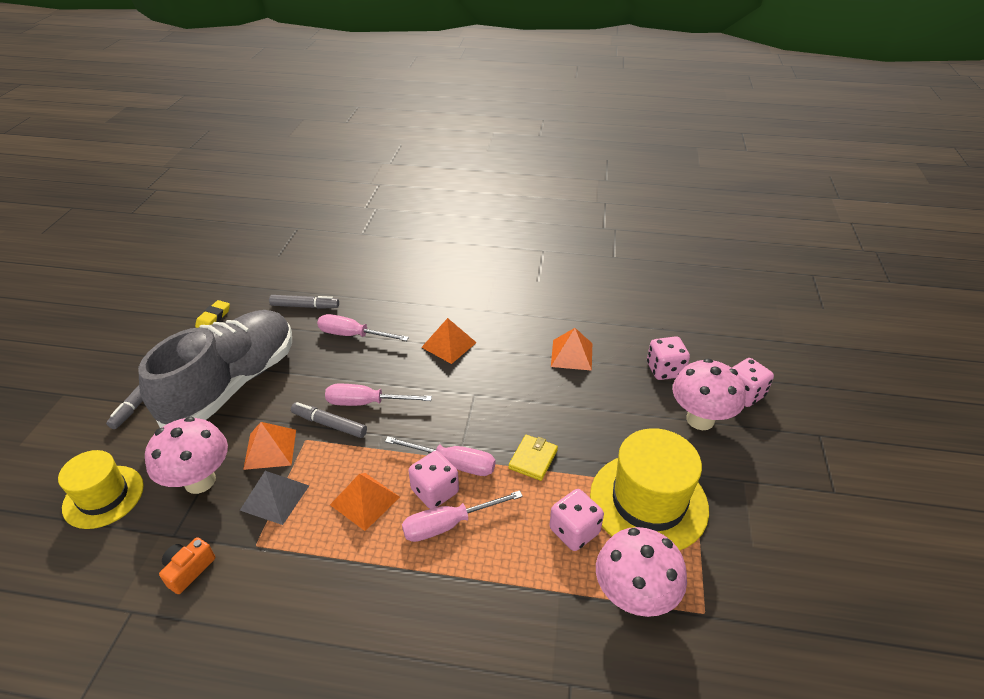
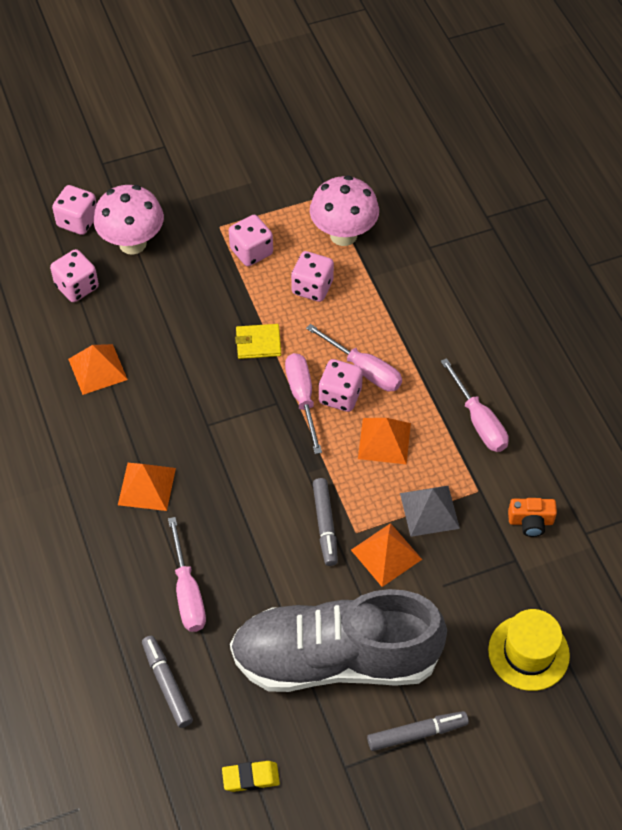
camera: 120 degrees left, 15 degrees up
pink mushroom [145,417,228,494] -> none
pink screwdriver [325,384,432,406] -> pink screwdriver moved to [441,358,509,452]
yellow hat [590,428,709,551] -> pink dice [229,215,273,266]

